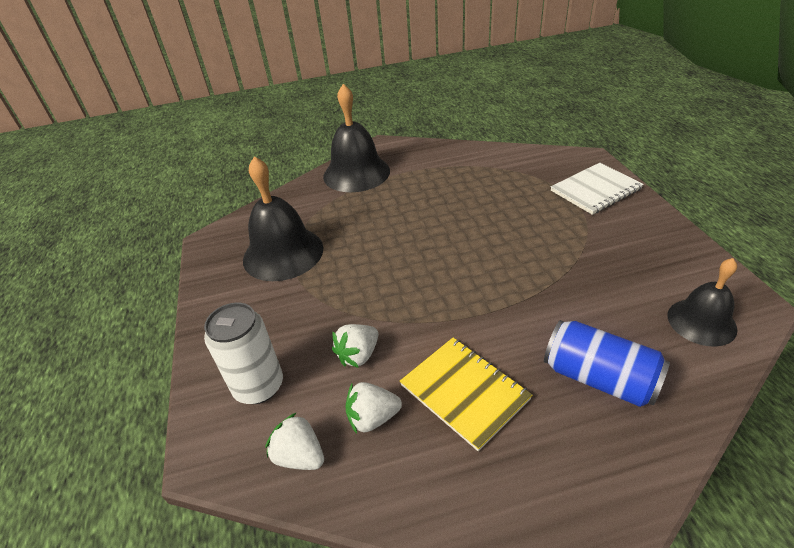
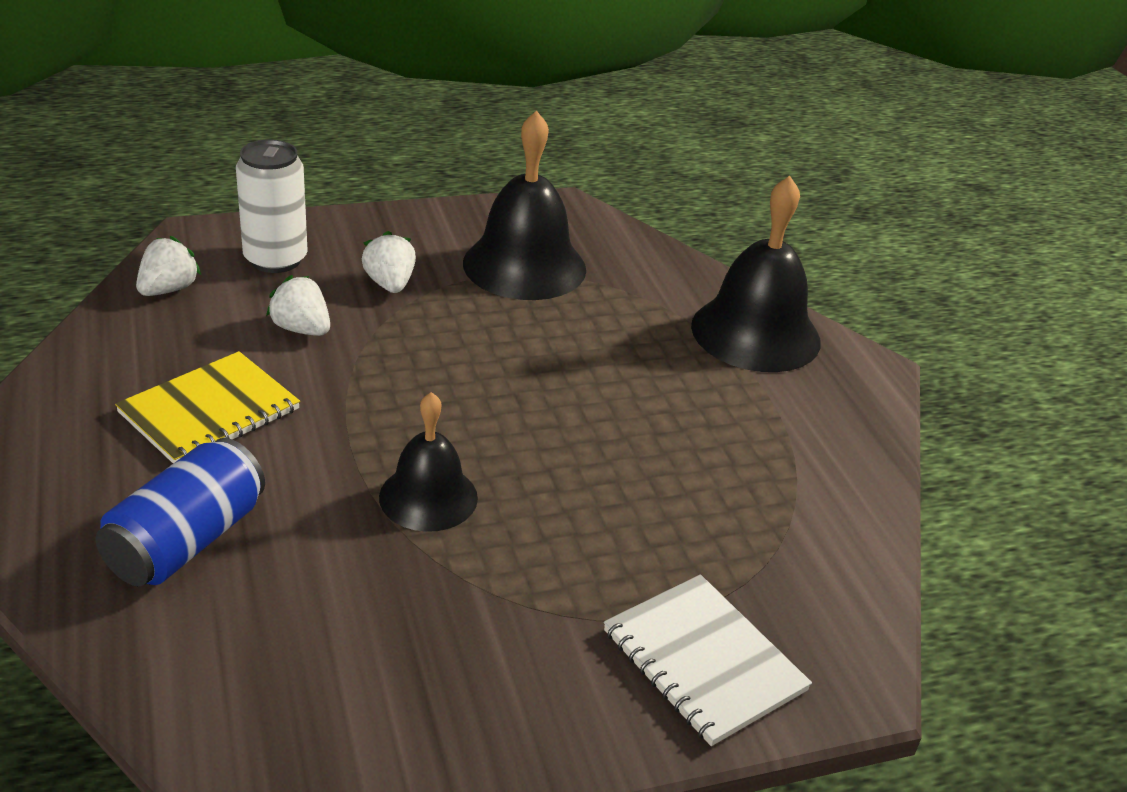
camera: 80 degrees right, 5 degrees down
white strawberry [345,382,402,434] -> white strawberry moved to [362,231,416,293]
black bell [668,258,737,347] -> black bell moved to [379,392,478,532]

